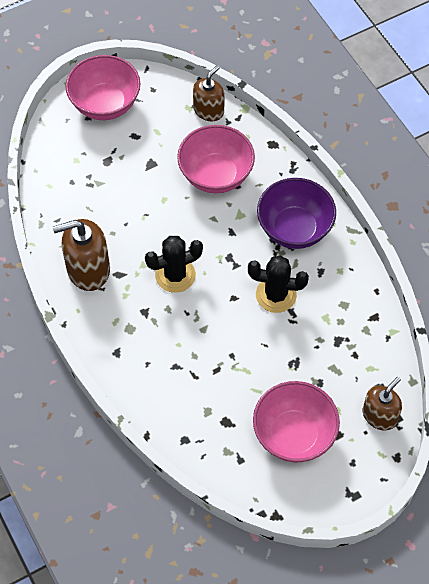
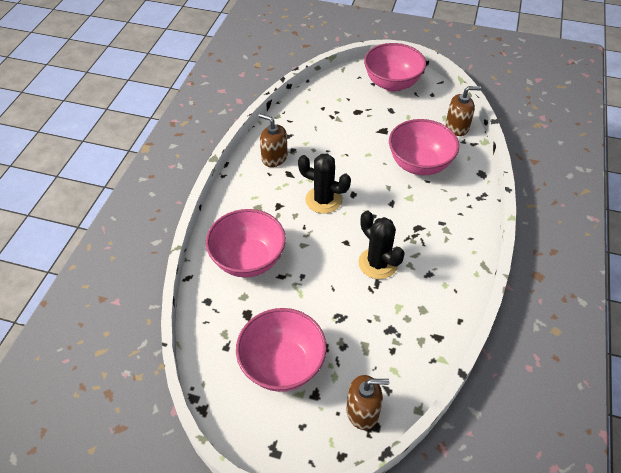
camera: 45 degrees right, 10 degrees down
brown soap dispenser [53,219,110,291] -> brown soap dispenser [259,114,288,167], size x0.66
purple bowl [257,178,336,249] -> none
none -> pink bowl [206,209,286,277]

